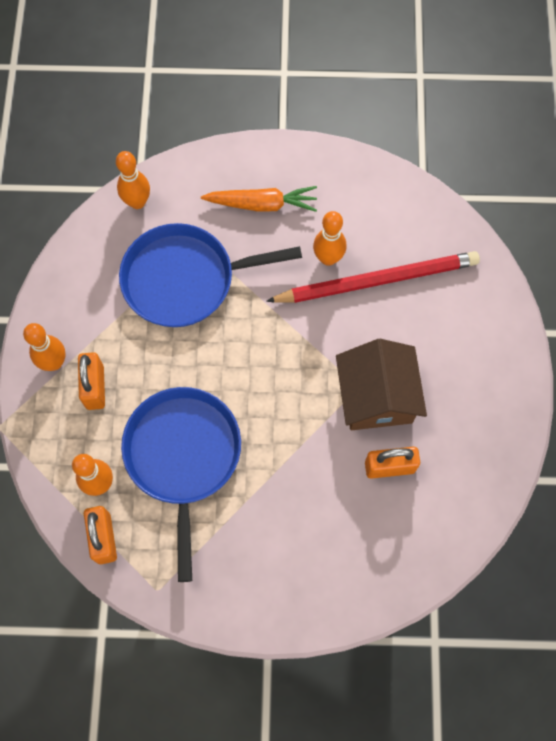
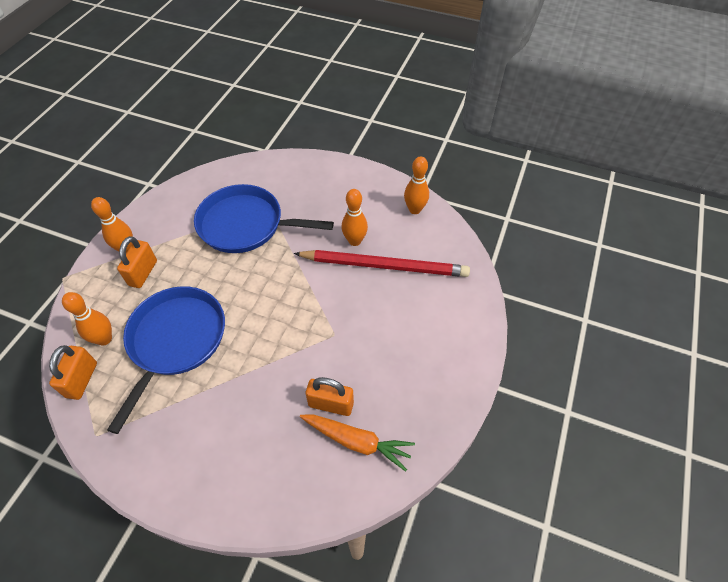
camera: 20 degrees right, 15 degrees down
orange bowling pin [116,151,150,209] -> orange bowling pin moved to [404,156,429,214]
orange carrot [201,186,317,212] -> orange carrot moved to [300,414,415,472]
brown house [336,339,427,430] -> none

